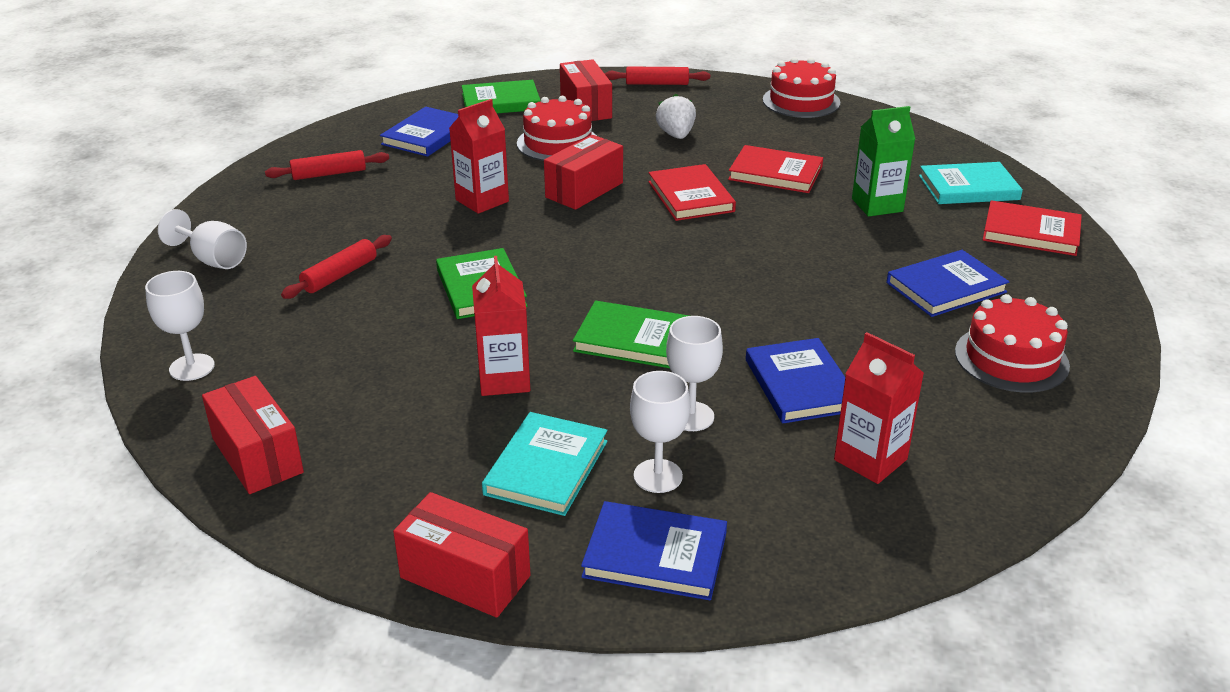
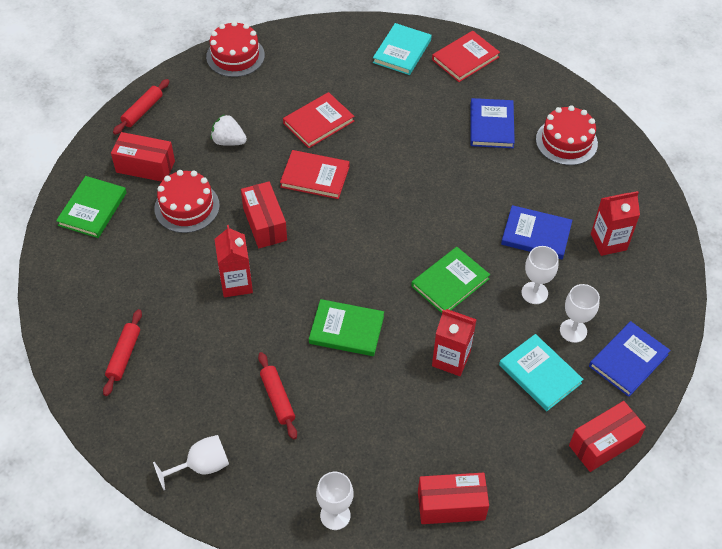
camera: 60 degrees left, 20 degrees up
blue book [380,107,458,157] -> none
green carton [852,106,915,217] -> none

